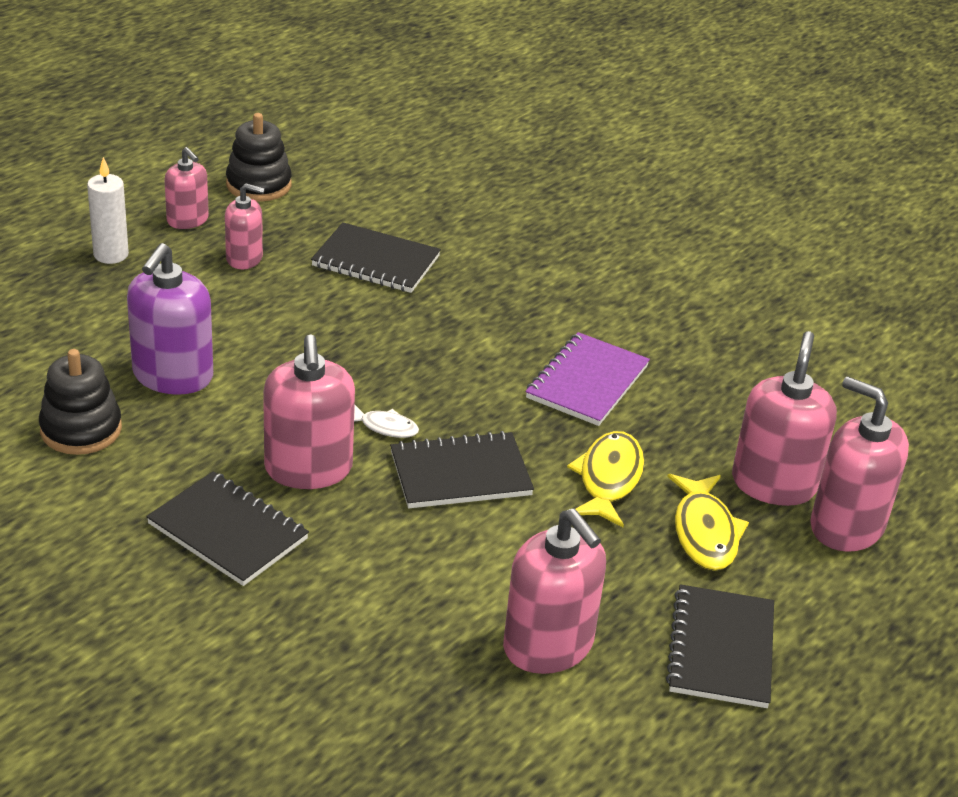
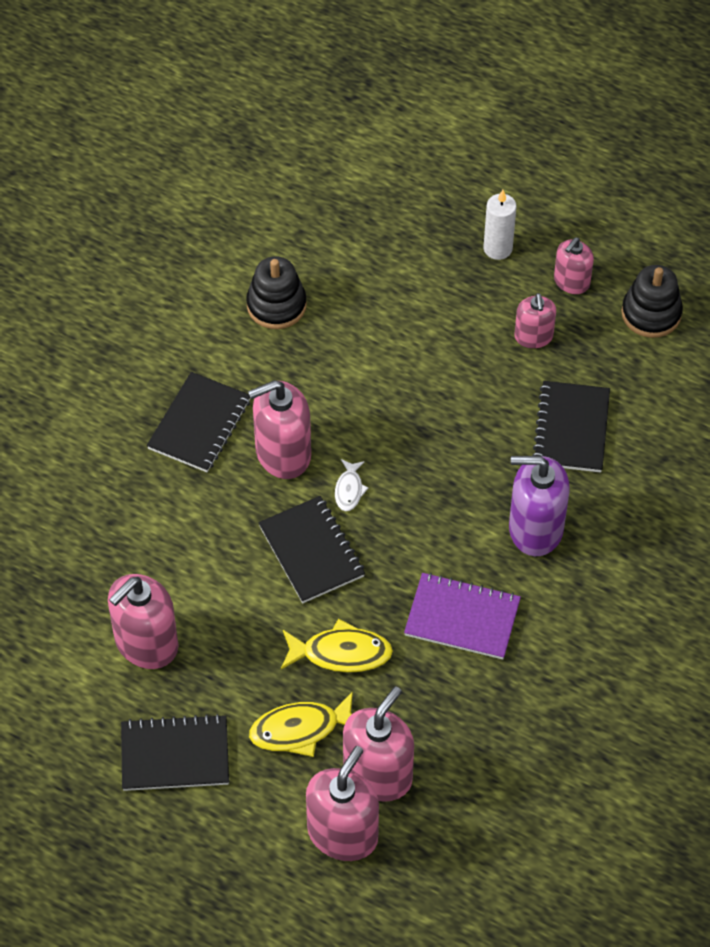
camera: 80 degrees right, 20 degrees up
purple soap dispenser [127,243,213,395] -> purple soap dispenser moved to [509,456,570,556]
pink soap dispenser [732,331,837,506] -> pink soap dispenser turned 60 degrees counterclockwise [343,686,414,802]

